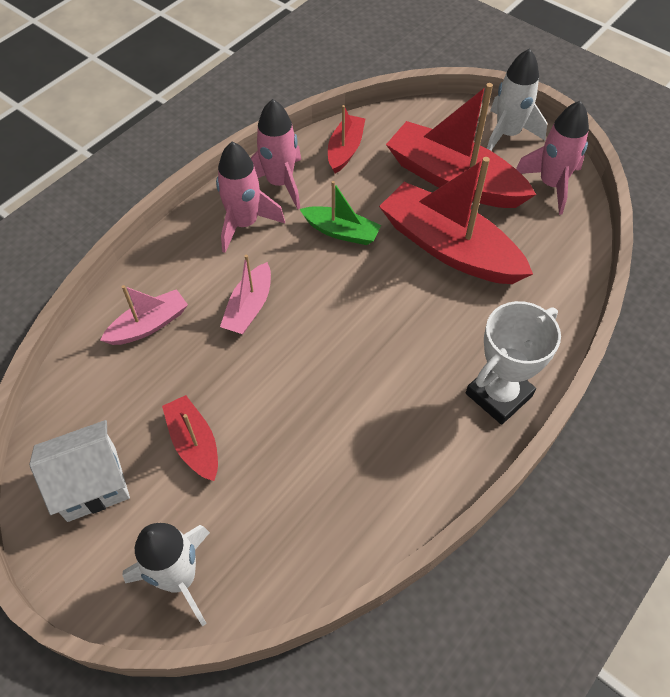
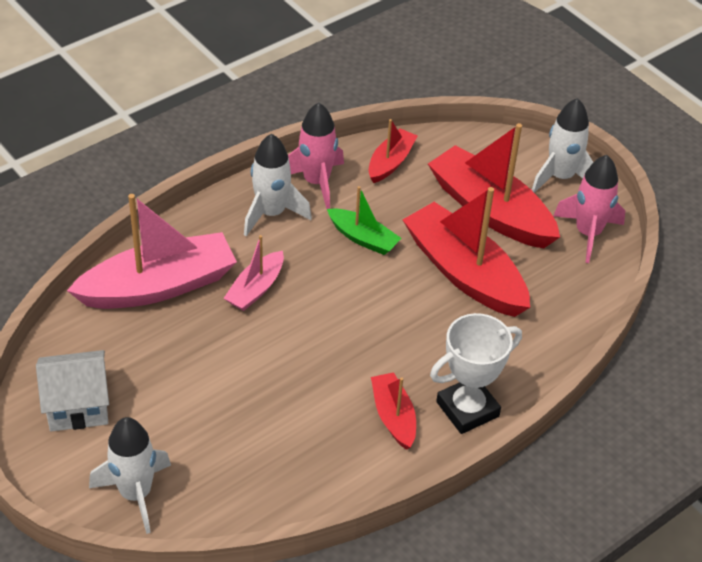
camera: 10 degrees right, 10 degrees down
pink boat [100,285,188,345] -> pink boat [67,194,237,309], size x1.93
red boat [162,395,218,481] -> red boat moved to [371,372,416,450]
pink rocket [216,142,285,253] -> white rocket [244,134,312,236]

